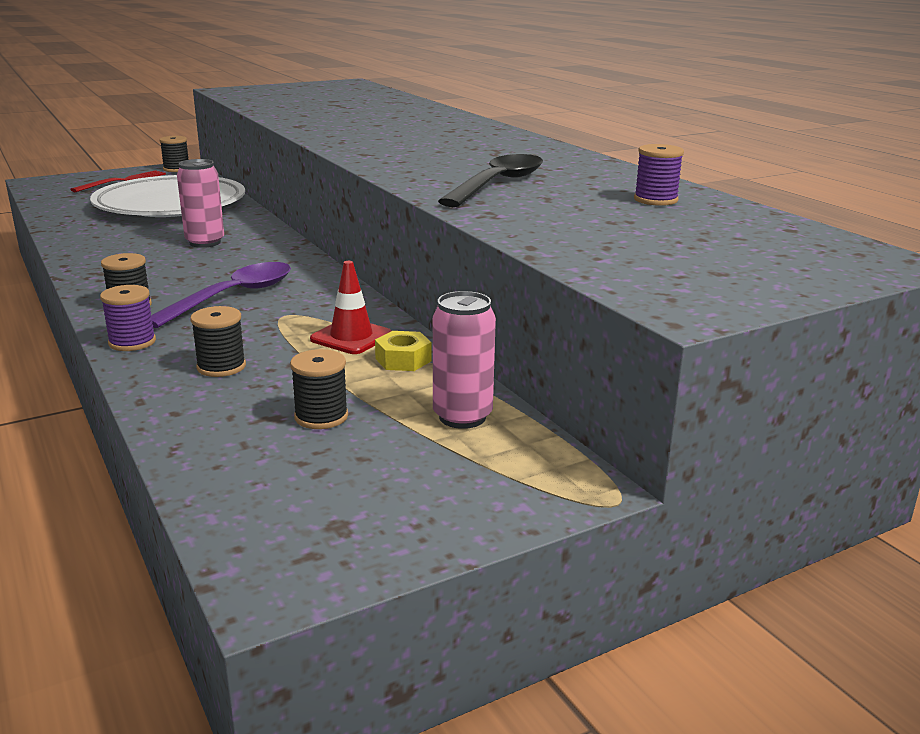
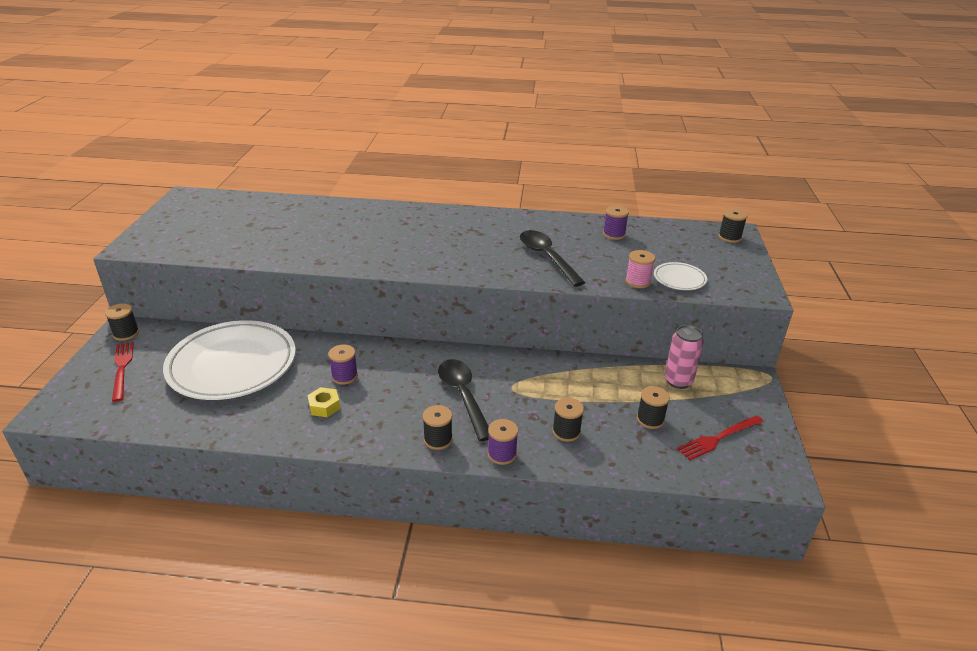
camera: 55 degrees left, 10 degrees up
purple spoon [151,262,291,328] -> black spoon [438,359,489,441]
pink can [177,159,224,248] -> purple spool [328,345,358,385]
red traffic cone [310,261,392,354] -> none
yellow nut [375,331,431,371] -> yellow nut moved to [307,387,340,417]
none -> pink spool [625,250,655,288]
none -> white plate [654,262,707,290]
none -> red fork [677,415,764,461]
none -> black spool [718,209,748,243]

